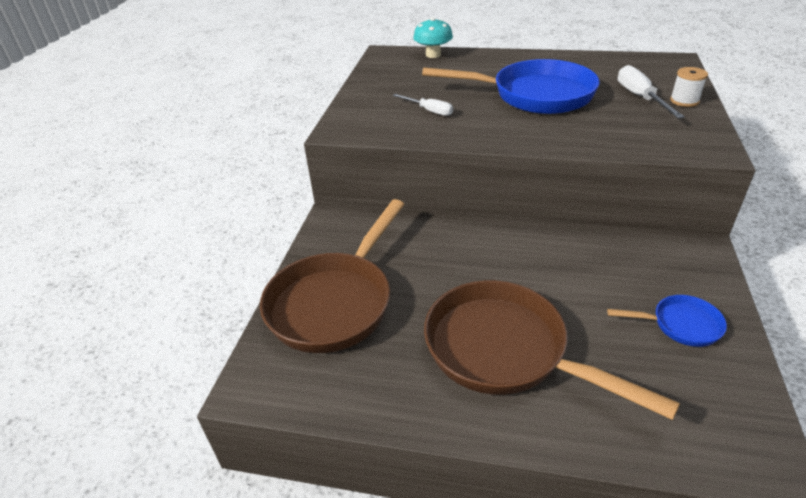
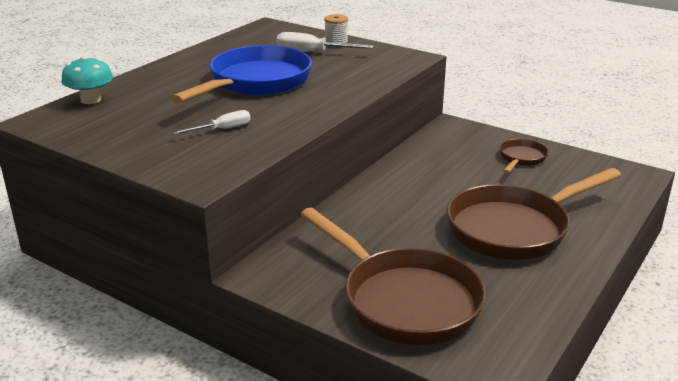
camera: 70 degrees left, 10 degrees down
blue pan [607,295,727,347] -> brown pan [499,139,548,173]

